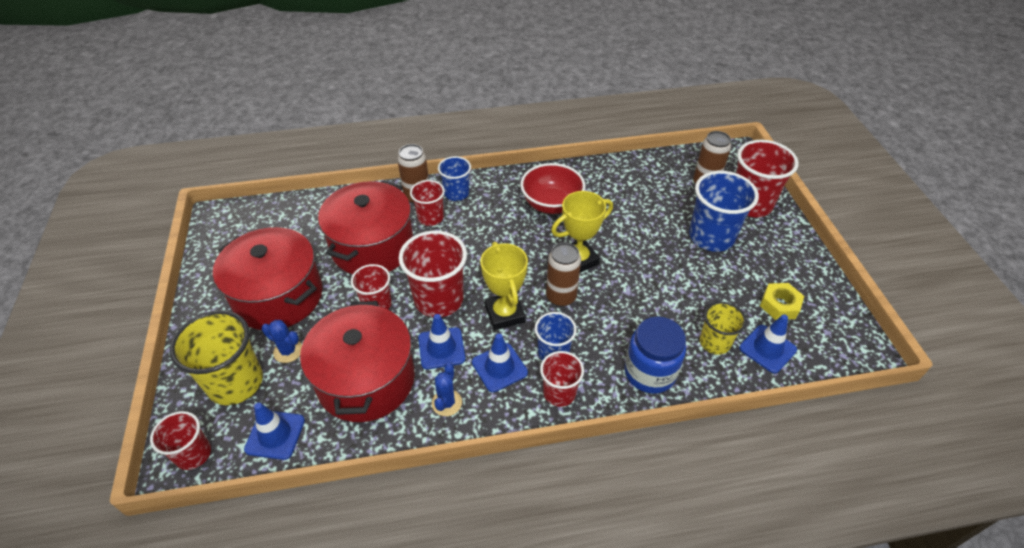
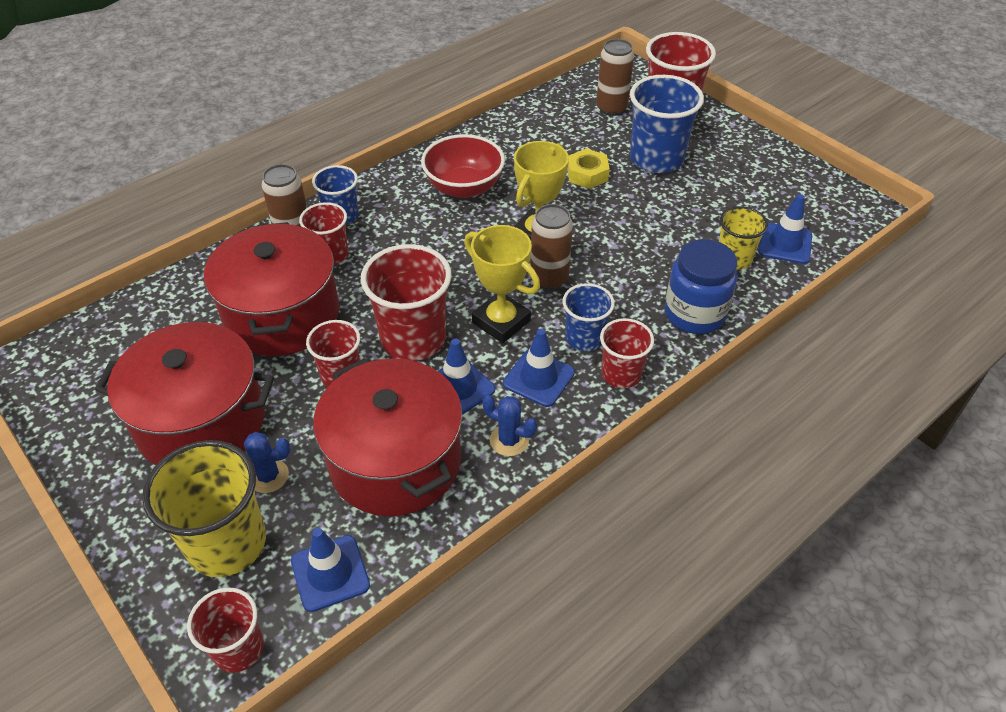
camera: 30 degrees left, 0 degrees up
blue cactus [432,363,462,416] -> blue cactus turned 45 degrees counterclockwise [482,395,537,456]
yellow nut [760,283,804,320] -> yellow nut moved to [567,149,610,189]

